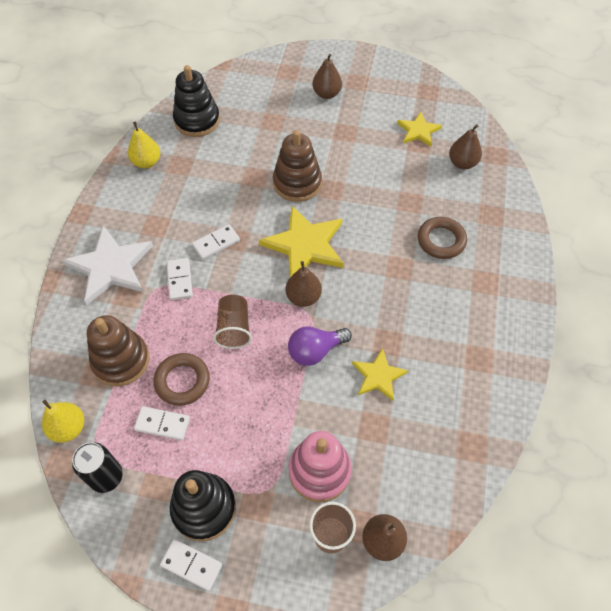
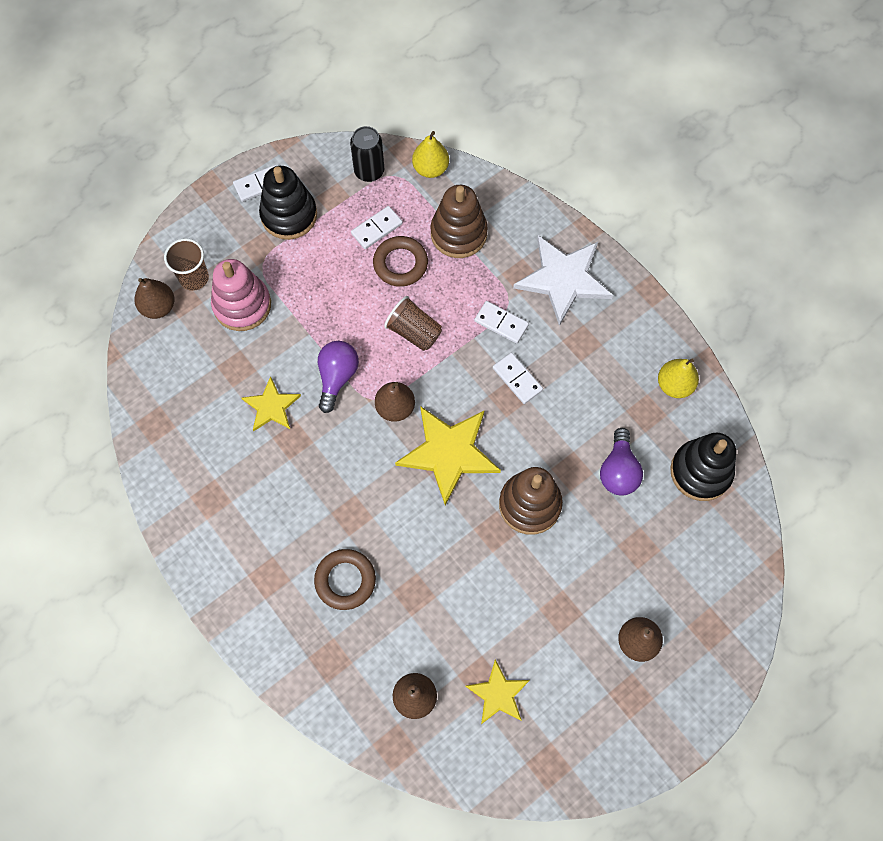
camera: 130 degrees right, 10 degrees up
white domino [192,224,240,260] -> white domino turned 45 degrees counterclockwise [493,353,543,404]
none -> purple light bulb [600,428,643,496]

